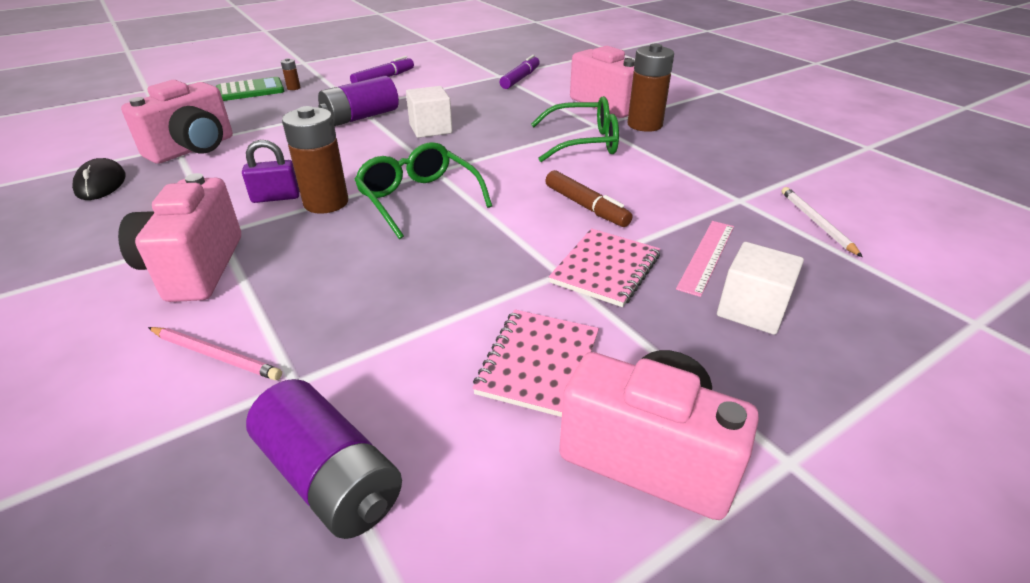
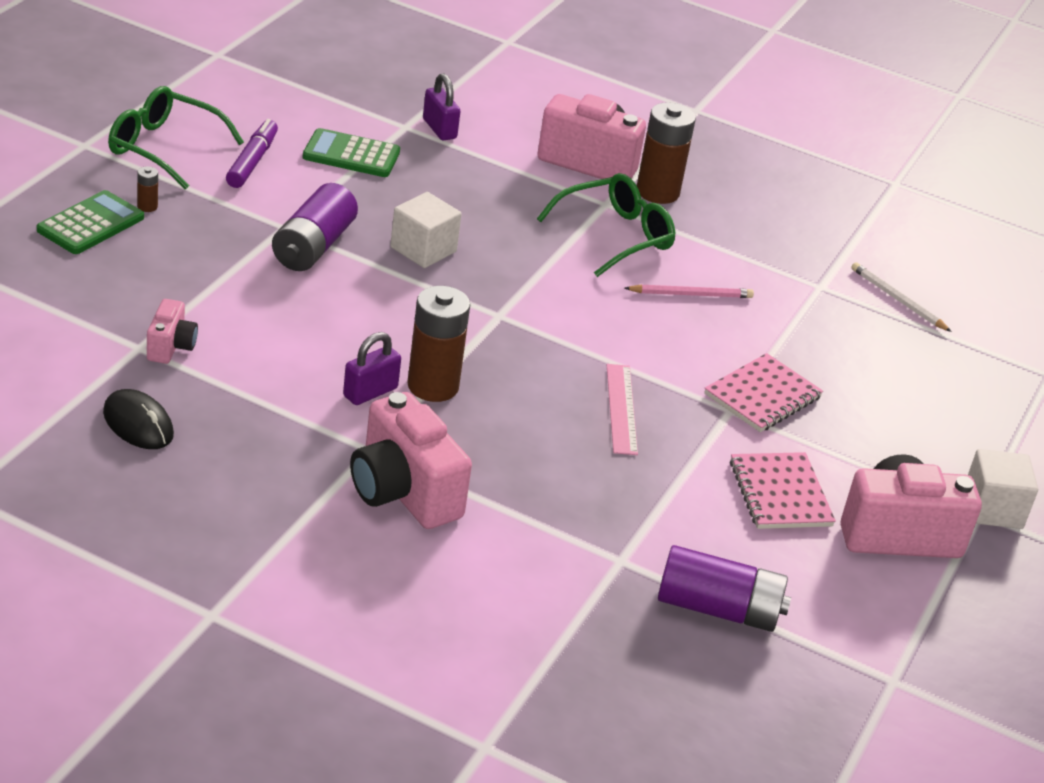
camera: 35 degrees left, 0 degrees up
pink camera [121,80,233,164] -> pink camera [147,299,198,364], size x0.52
pink pencil [148,327,282,380] -> pink pencil moved to [624,284,754,298]
green glasses [354,142,492,239] -> green glasses moved to [108,86,244,189]
purple marker [500,55,540,89] -> purple padlock [423,73,461,140]
brown marker [545,170,632,227] -> none
pink notebook [549,228,660,307] -> pink notebook turned 45 degrees clockwise [704,353,823,432]
pink ruler [676,221,734,297] -> pink ruler moved to [607,364,638,455]
white cube [717,242,804,335] -> white cube moved to [968,449,1038,529]
none -> green calculator [303,128,400,177]

